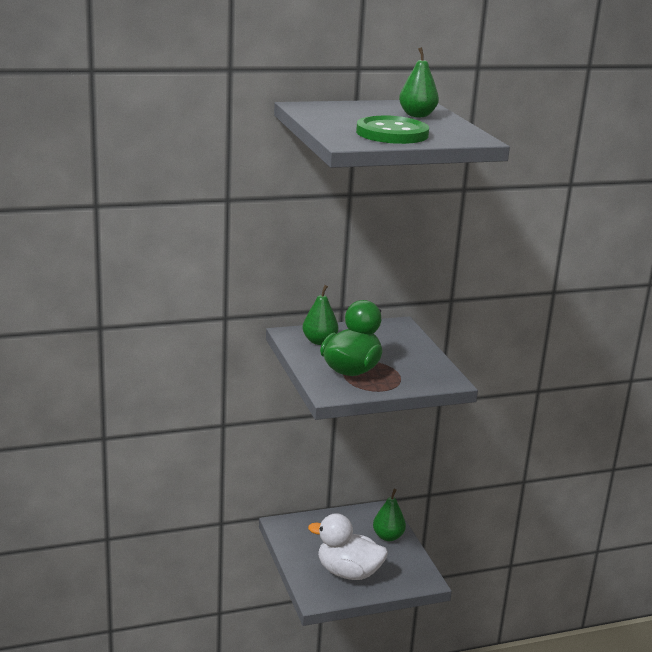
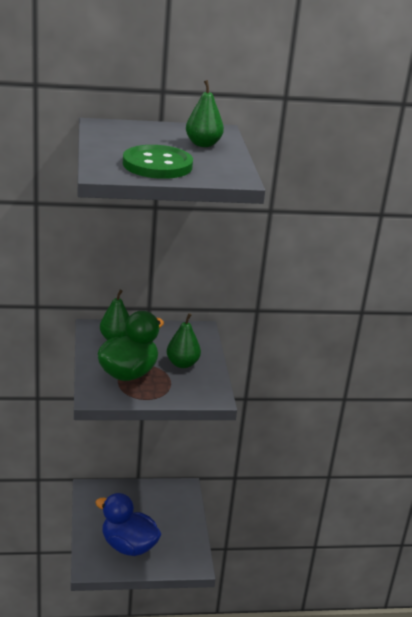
camera: 10 degrees right, 5 degrees up
white duck [308,513,388,580] -> blue duck [95,493,161,556]
green pear [373,489,406,541] -> green pear moved to [167,313,201,368]

